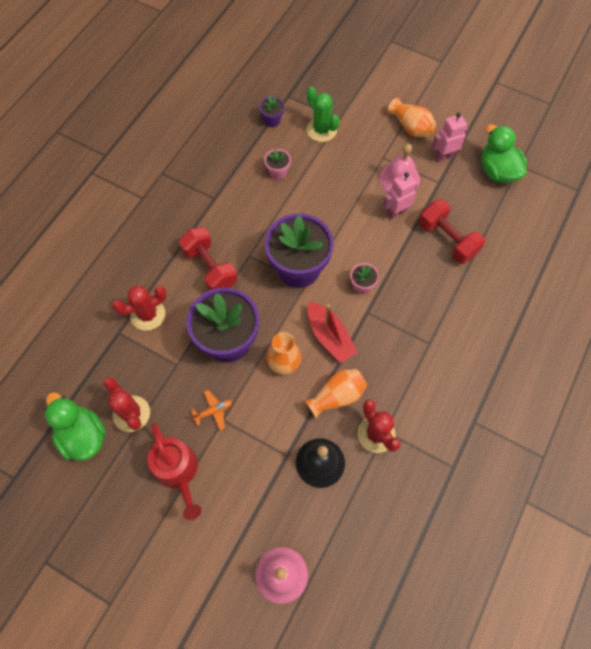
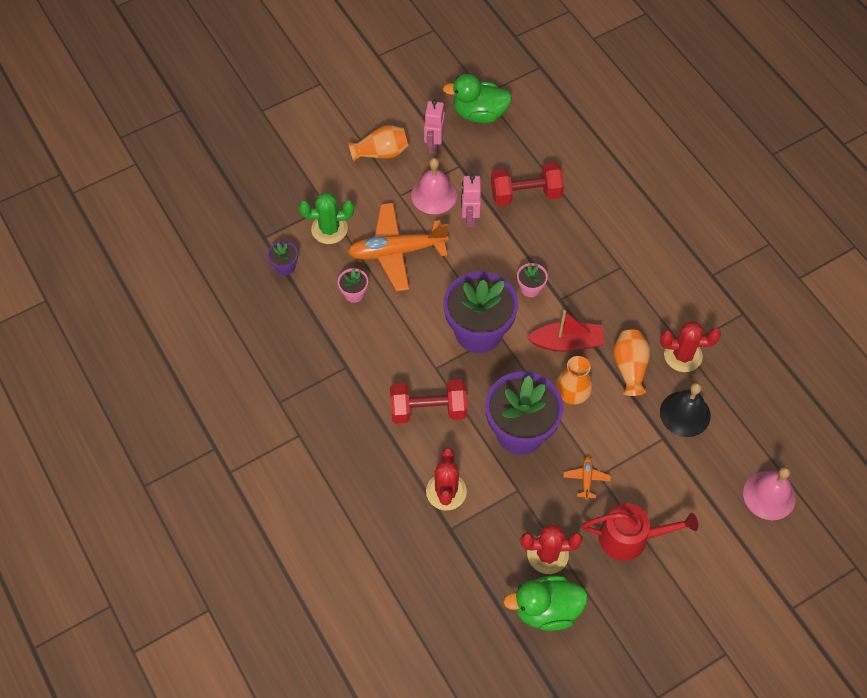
camera: 60 degrees left, 5 degrees down
none -> orange plane [348,203,449,291]

